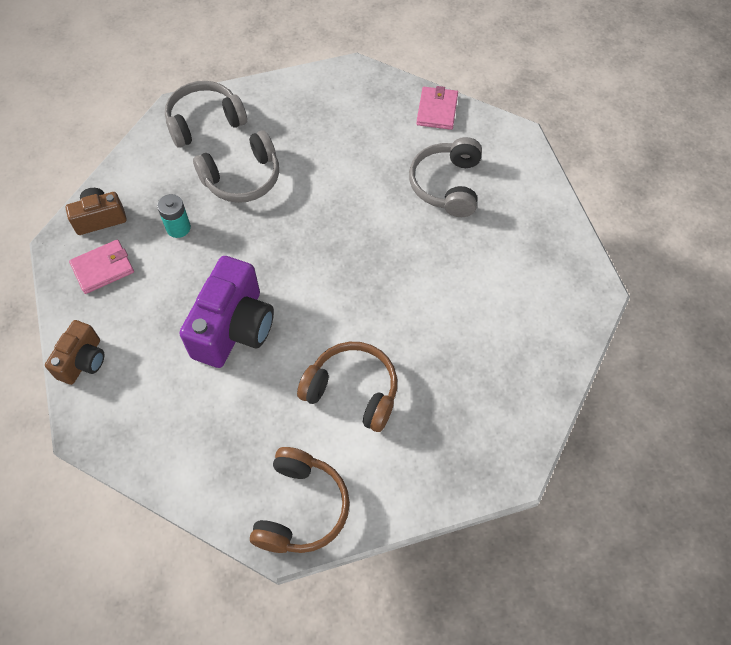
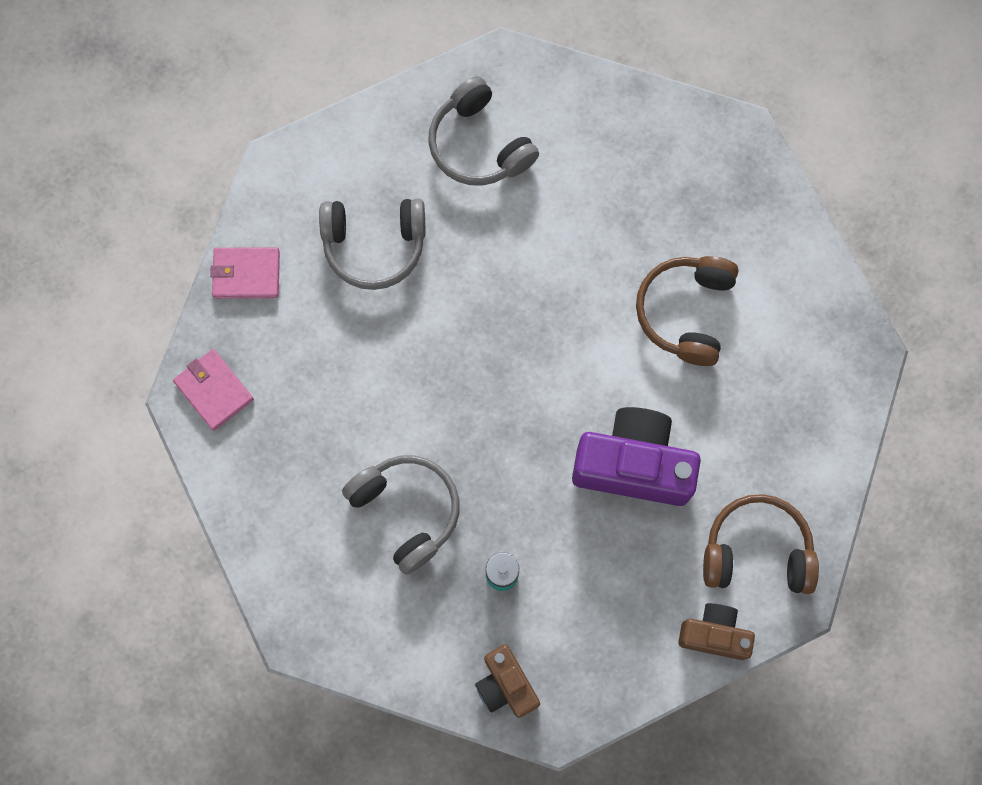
camera: 100 degrees left, 15 degrees up
pink wallet [69,239,134,294] -> pink wallet moved to [173,349,254,431]
grey headphones [165,81,247,148] -> grey headphones moved to [428,76,539,186]
brown headphones [250,447,350,553] -> brown headphones moved to [703,494,819,594]

